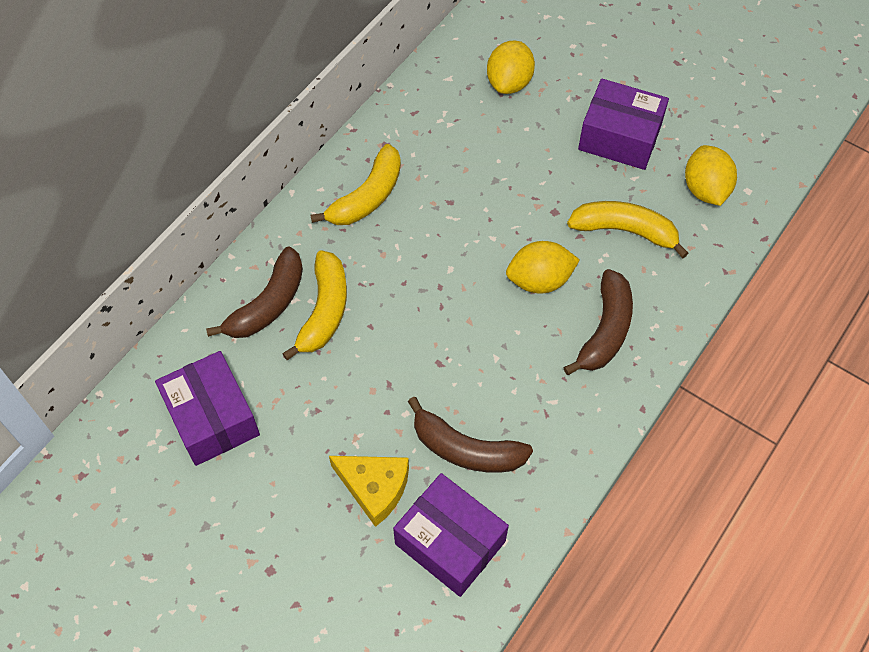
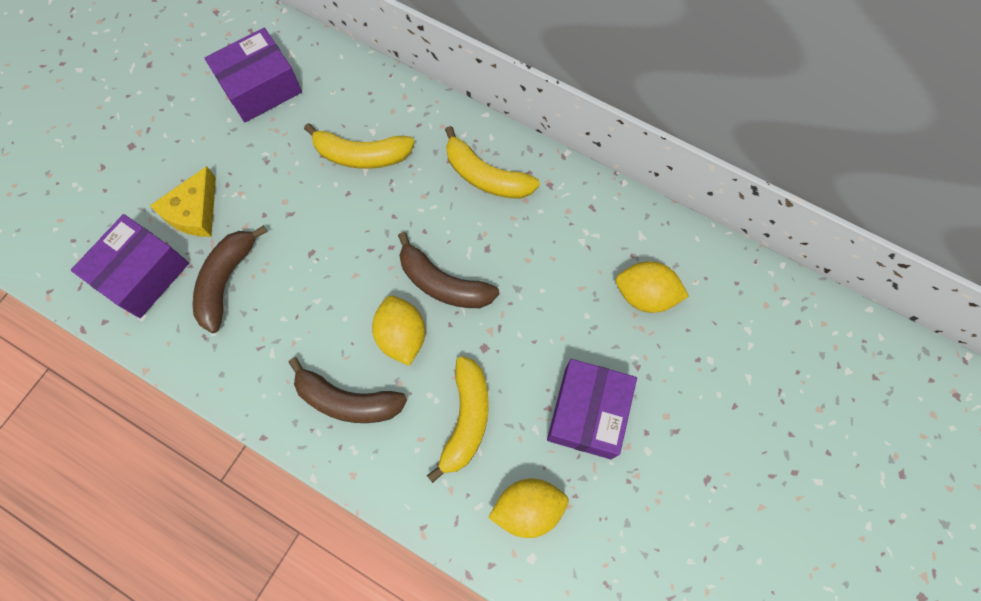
camera: 85 degrees right, 10 degrees up
brown banana [206,246,303,338] -> brown banana moved to [398,232,499,308]

